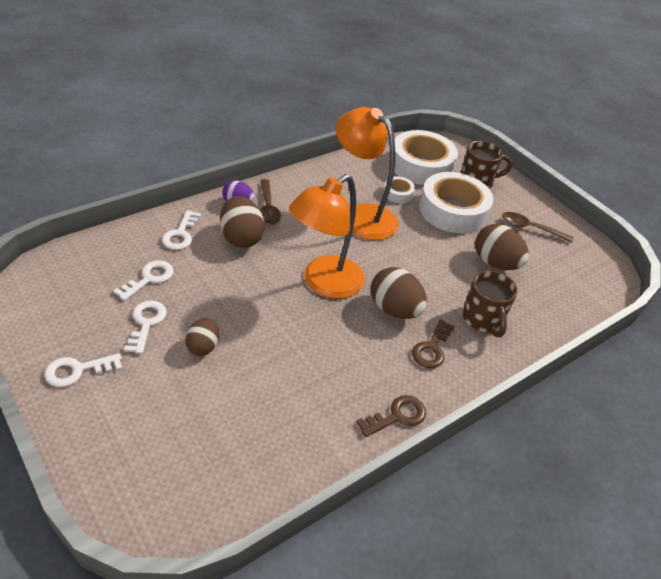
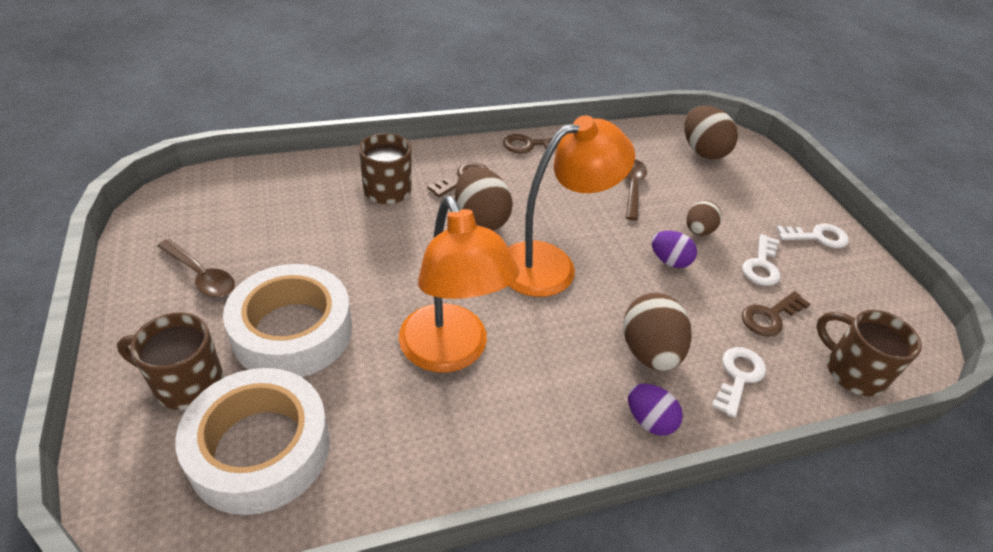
camera: 160 degrees left, 0 degrees up
white key [113,260,174,301] -> brown key [742,291,810,336]
brown spoon [260,179,281,225] -> brown spoon moved to [626,160,647,220]
white tape [383,176,415,203] -> none
brown egg [475,224,529,270] -> brown egg moved to [684,106,738,159]
none -> purple egg [651,231,697,268]
none -> brown mug [816,310,922,397]

